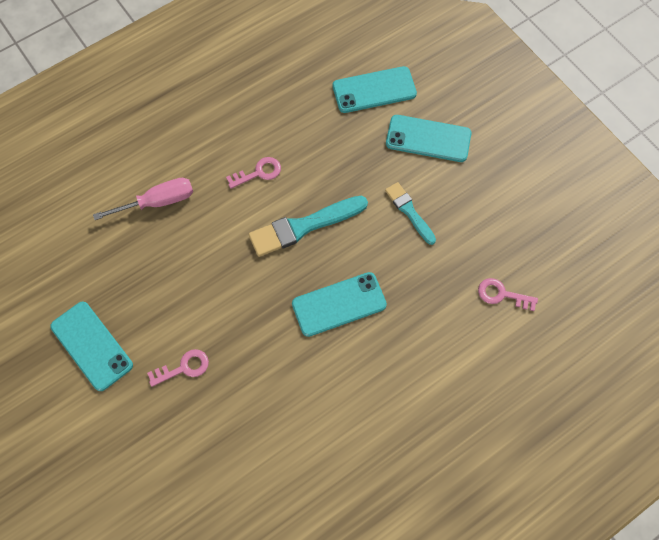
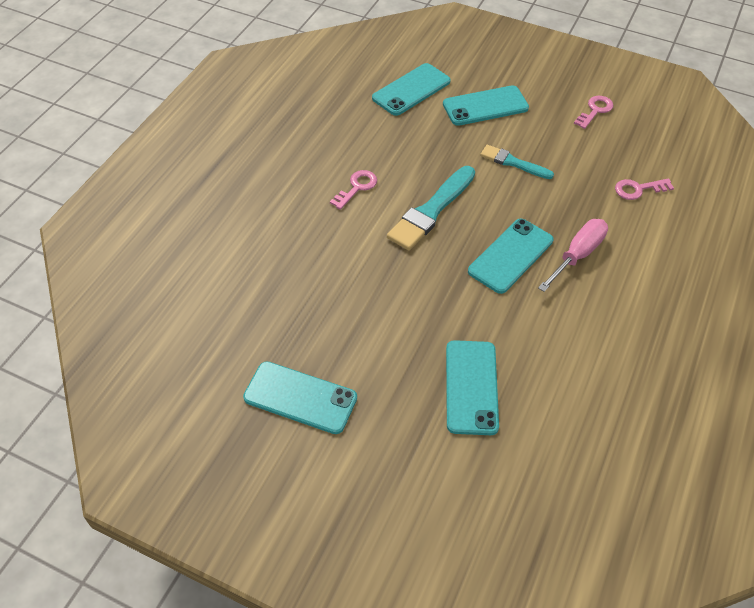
camera: 30 degrees left, 15 degrees down
pink screwdriver [93,178,193,220] -> pink screwdriver moved to [538,219,608,292]
pink key [147,349,209,387] -> pink key moved to [574,96,613,129]
none -> turquoise phone [446,340,499,435]

